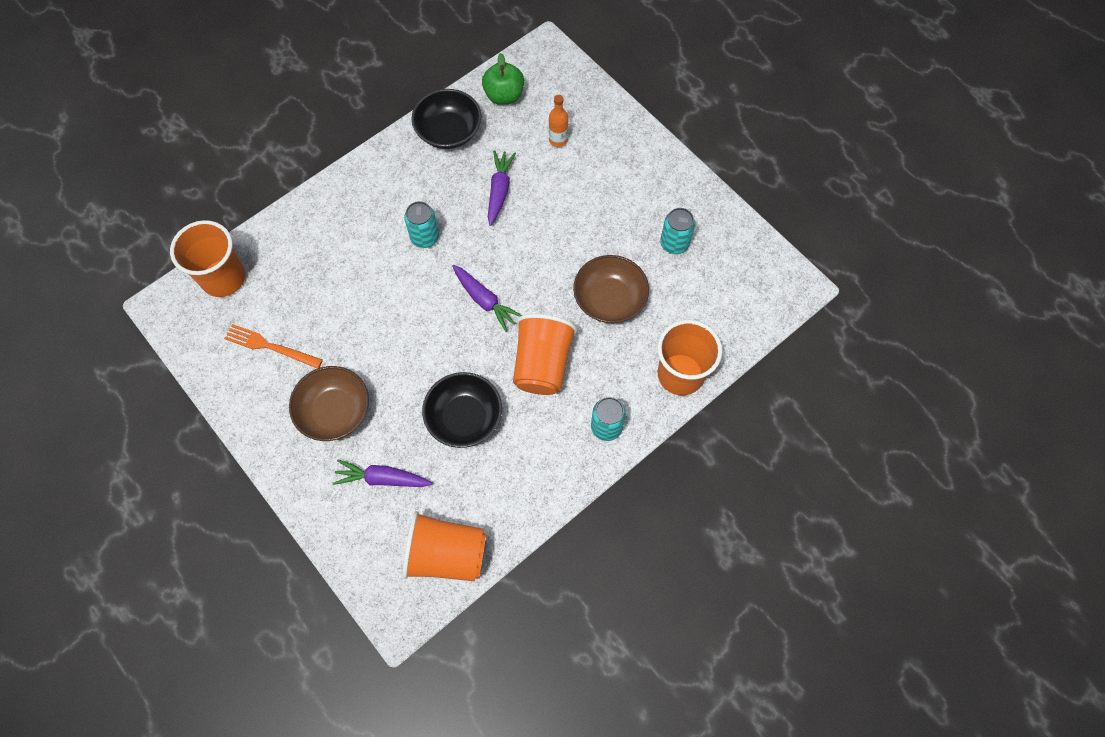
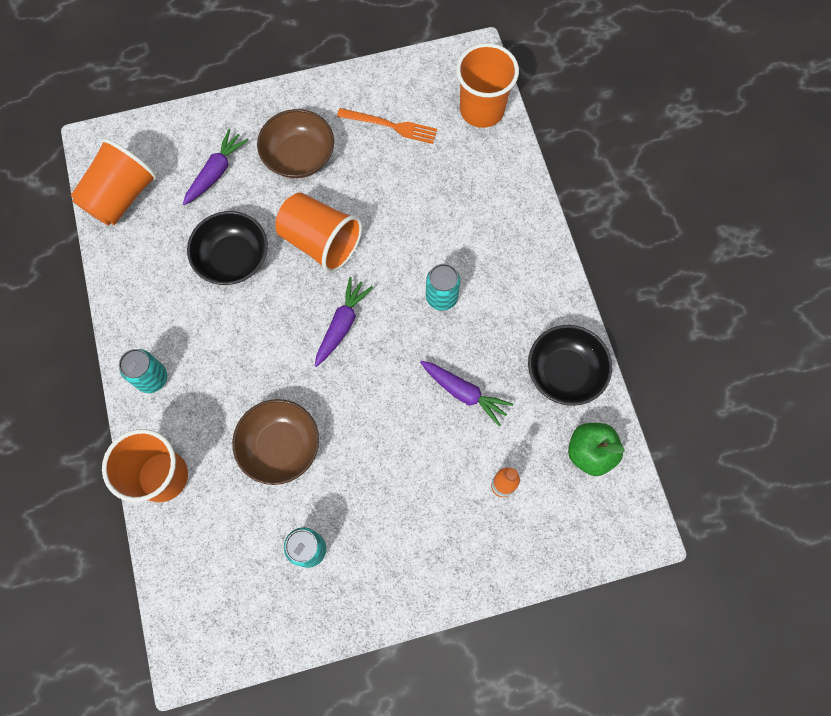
camera: 115 degrees right, 5 degrees up
orange fork [224,324,323,369] -> orange fork turned 60 degrees clockwise [337,108,437,144]
purple carrot [453,265,522,332] -> purple carrot turned 135 degrees clockwise [315,277,373,367]
orange cup [513,314,577,395] -> orange cup moved to [276,193,362,273]

